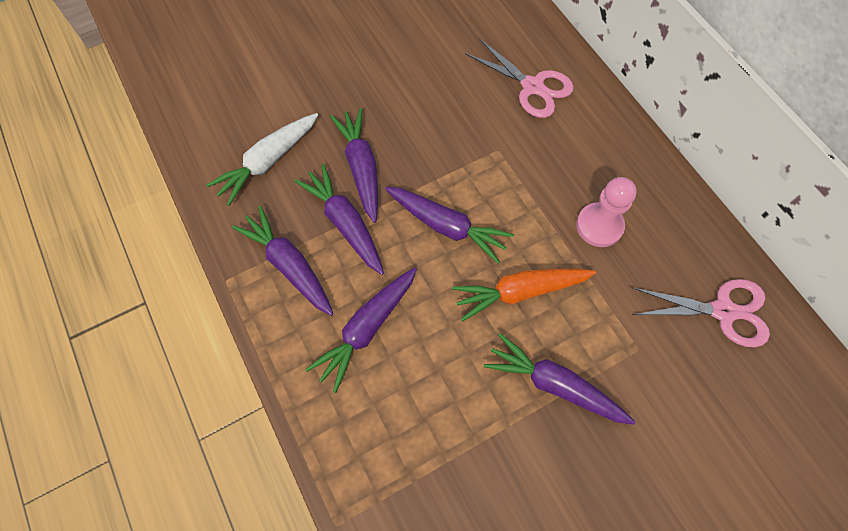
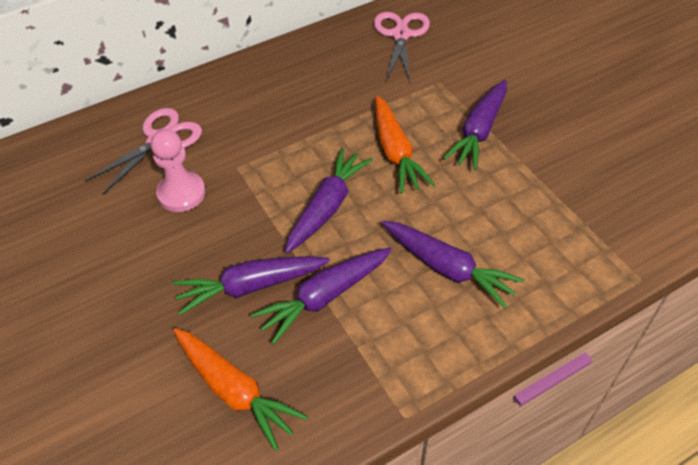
camera: 90 degrees left, 15 degrees down
white carrot [206,113,318,206] -> orange carrot [173,328,308,451]
purple carrot [232,206,333,316] -> none
pink pawn [576,177,637,247] -> pink pawn moved to [151,129,206,212]

